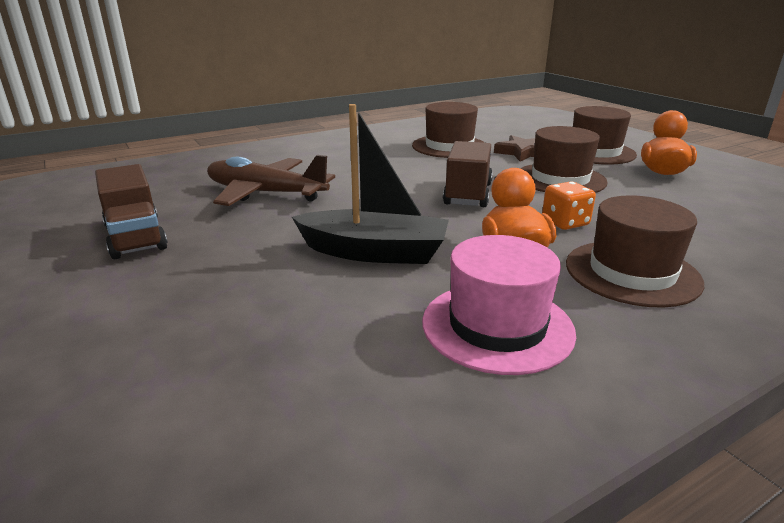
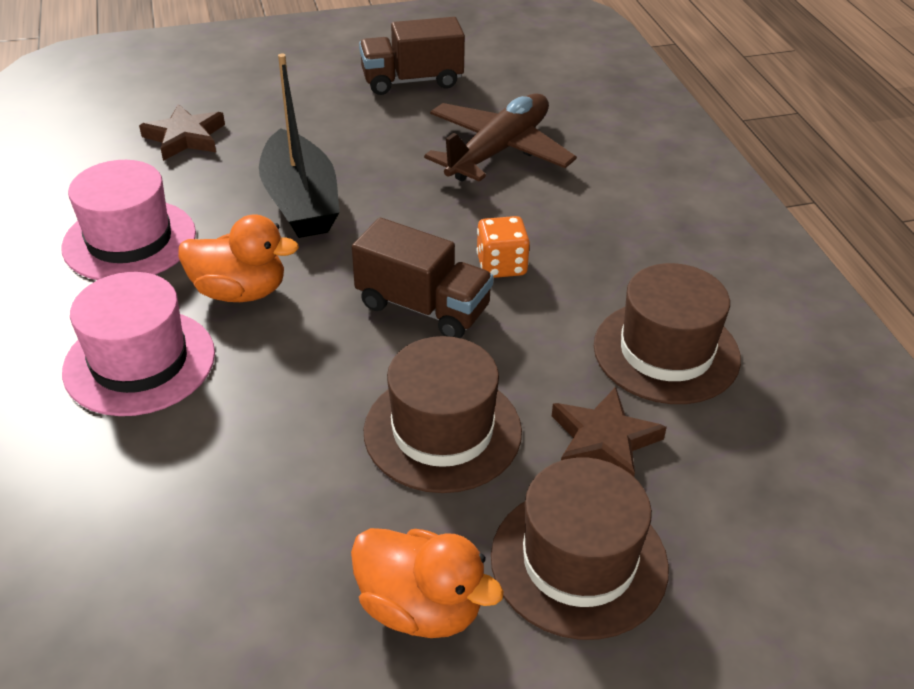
camera: 105 degrees right, 15 degrees up
black boat [292,104,449,264] -> black boat turned 45 degrees counterclockwise [259,54,340,238]
orange dice [542,181,596,230] -> orange dice moved to [477,216,530,278]
brown hat [566,195,704,308] -> pink hat [62,272,215,416]
none -> brown star [139,104,225,161]

